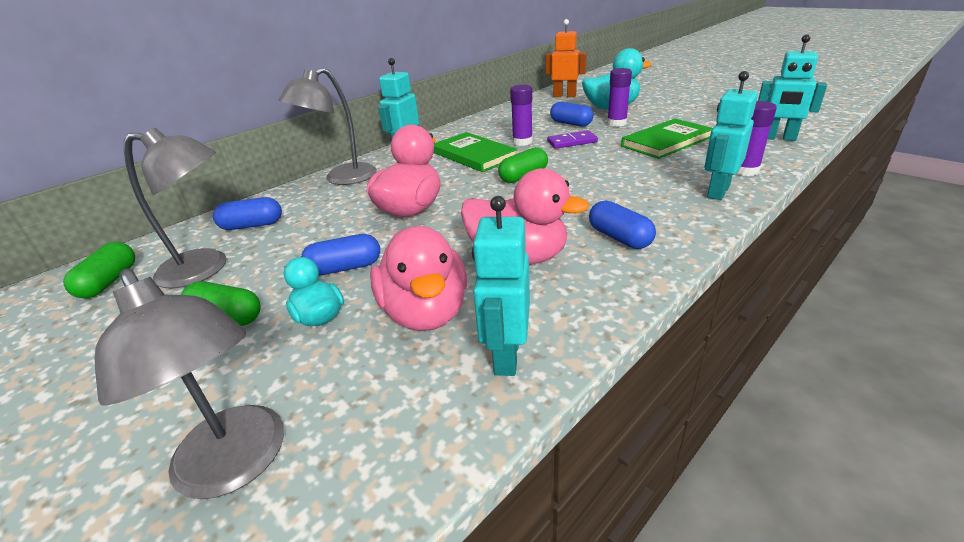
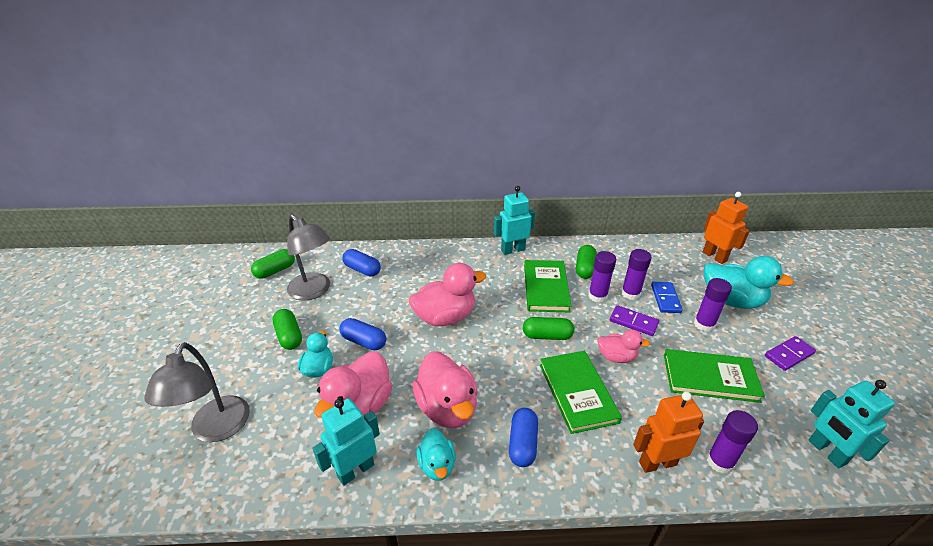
camera: 40 degrees right, 5 degrees up
grey lamp [279,68,377,185] -> none
blue capsule [550,102,594,127] -> blue domino [651,282,683,313]
turquoise robot [704,71,758,200] -> orange robot [633,391,704,473]
none -> turquoise duck [417,428,456,481]
none -> green book [540,351,622,434]
none -> green capsule [576,245,597,279]
none -> pink duck [597,330,650,363]
none -> purple glue stick [621,249,652,300]
none -> purple domino [765,336,816,371]

